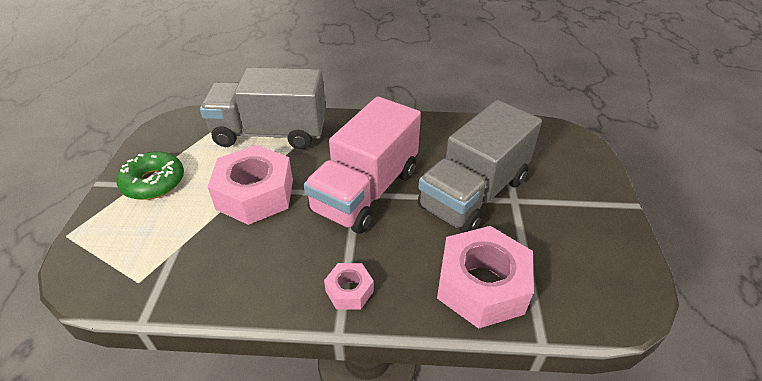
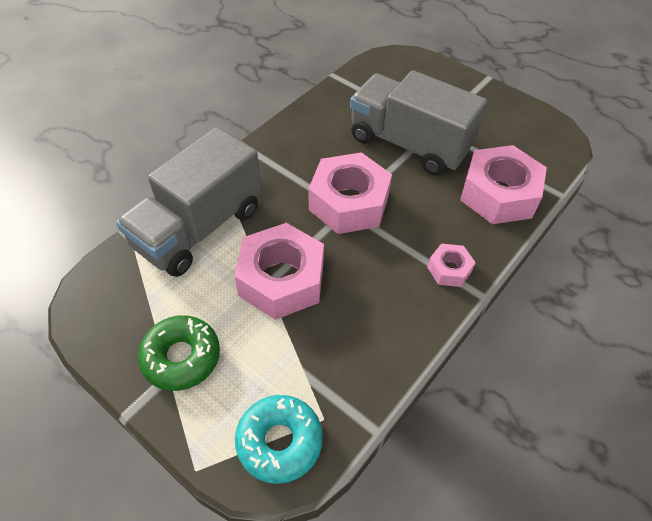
camera: 55 degrees left, 10 degrees up
pink truck [304,96,421,234] -> pink nut [308,152,392,234]
grey truck [417,100,542,233] -> grey truck turned 135 degrees clockwise [350,70,487,175]
none -> turquoise donut [235,395,323,484]

